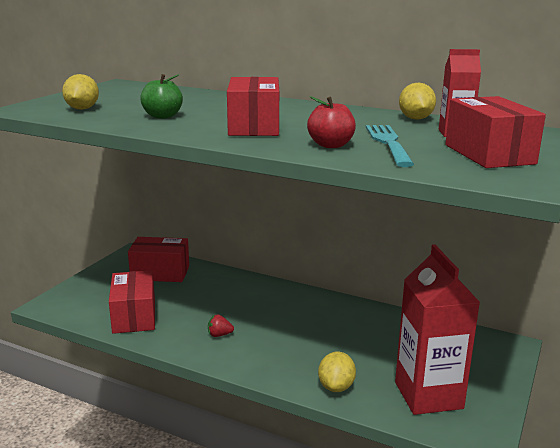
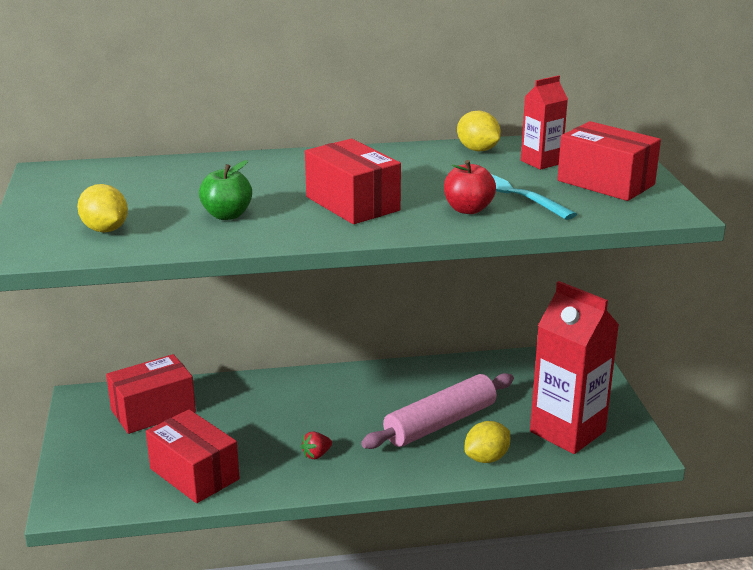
camera: 35 degrees left, 5 degrees up
yellow lemon [318,352,356,392] -> yellow lemon turned 75 degrees clockwise [465,421,510,463]
none -> pink rolling pin [361,373,514,449]

